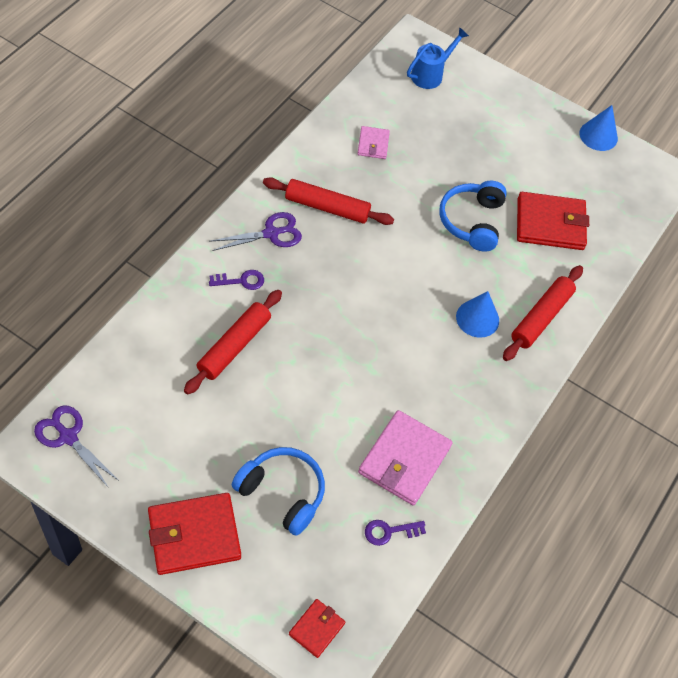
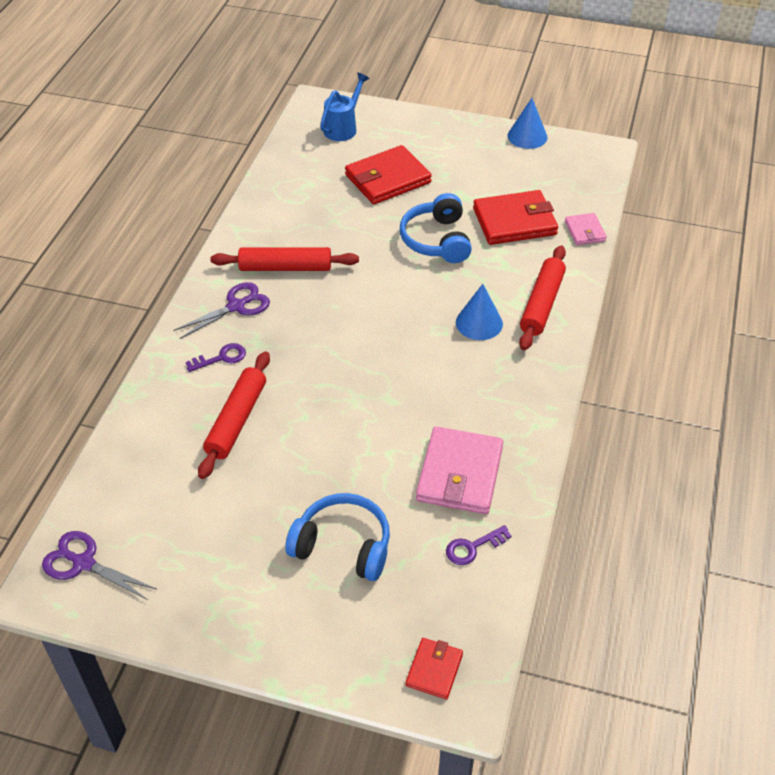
camera: 10 degrees left, 10 degrees down
red wallet [148,493,241,575] -> red wallet moved to [345,145,432,205]
pink wallet [357,126,390,159] -> pink wallet moved to [565,213,607,245]

